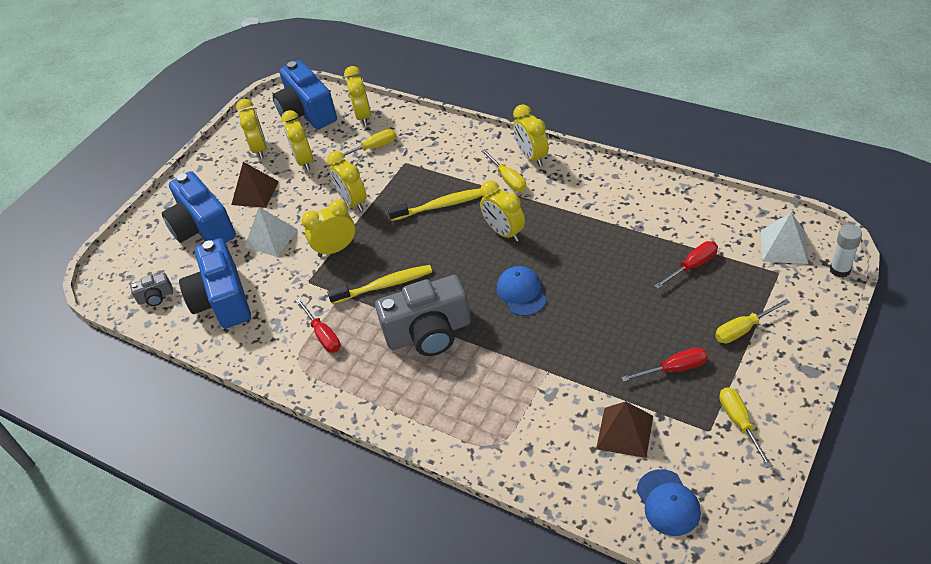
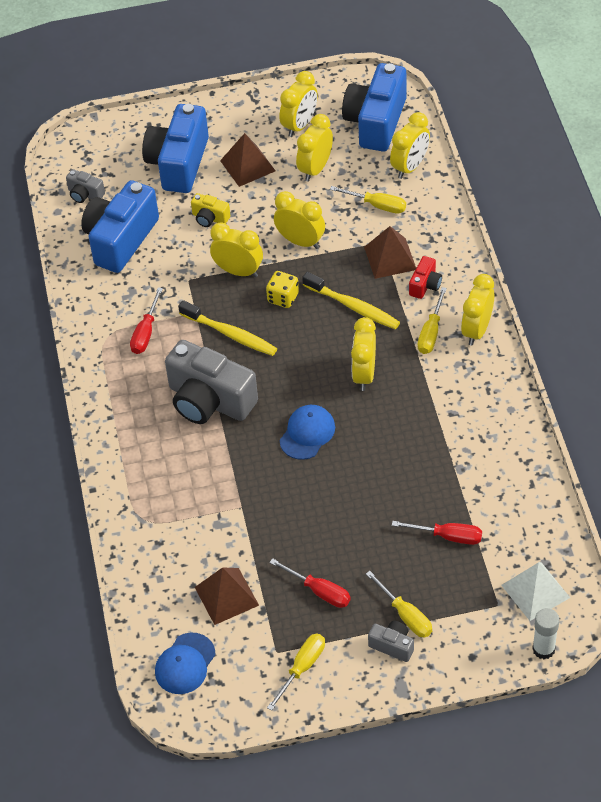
camera: 45 degrees right, 5 degrees up
white pyramid [245,207,298,257] -> yellow camera [191,193,230,227]
yellow clock [327,151,367,211] -> yellow clock turned 105 degrees clockwise [274,191,325,249]
yellow screwdriver [715,299,790,343] -> yellow screwdriver turned 150 degrees counterclockwise [366,571,432,638]
none -> yellow dice [266,271,299,308]
none -> brown pyramid [364,226,416,279]
none -> grey camera [368,621,414,662]
none -> red camera [409,256,442,299]

